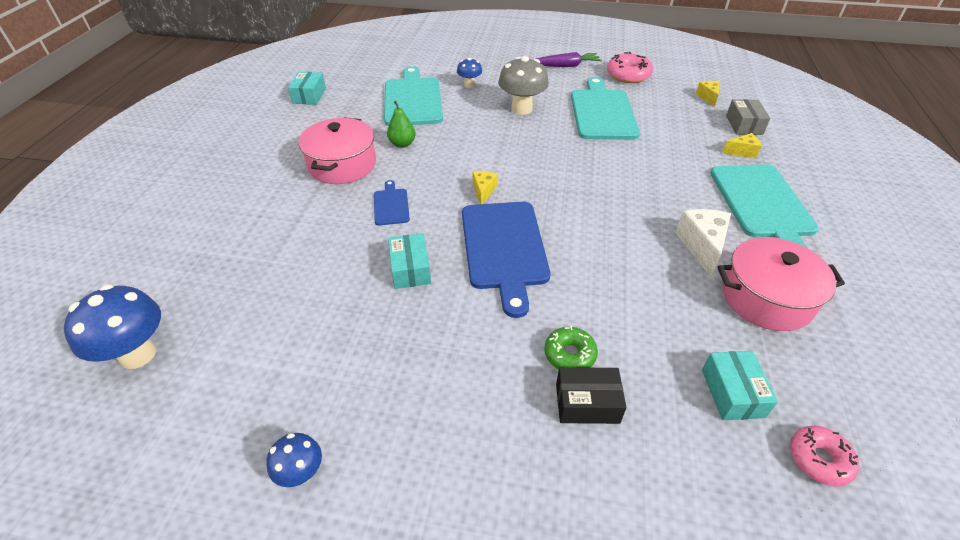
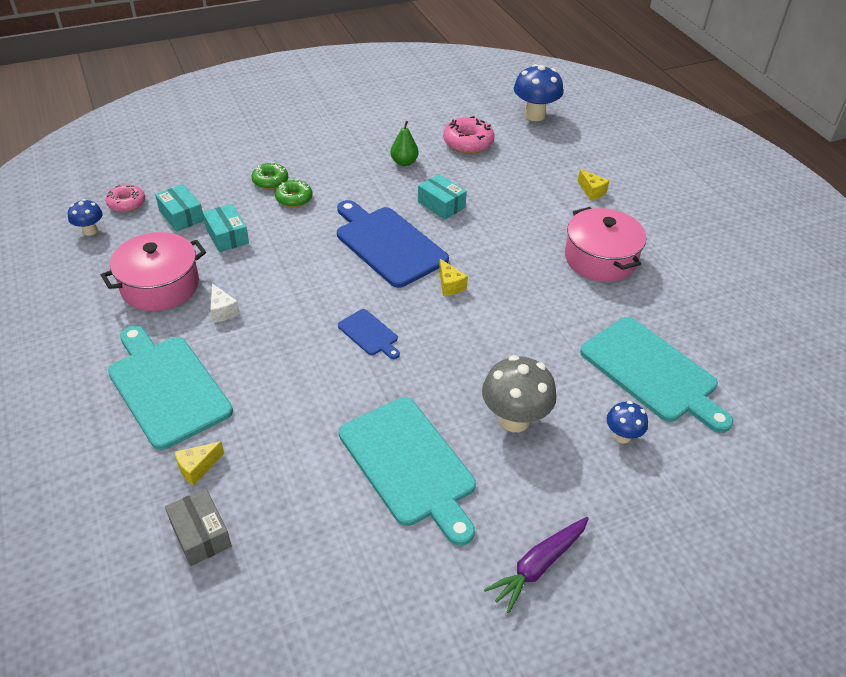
camera: 145 degrees right, 0 degrees up
blue mushroom [266,433,322,487] -> blue mushroom moved to [68,199,103,236]
turquoise box [288,72,326,105] -> turquoise box moved to [203,204,249,252]
blue cutting board [374,180,410,226] -> blue cutting board moved to [338,309,400,359]
green pear [387,101,416,148] -> green pear moved to [390,121,419,166]
black box [556,367,627,424] -> green donut [251,162,288,189]
pink donut [607,52,653,83] -> pink donut moved to [443,116,494,154]
white cheese [675,209,731,277] -> white cheese [210,283,240,322], size x0.60
yellow cheese [696,81,719,107] -> yellow cheese moved to [578,169,610,200]

